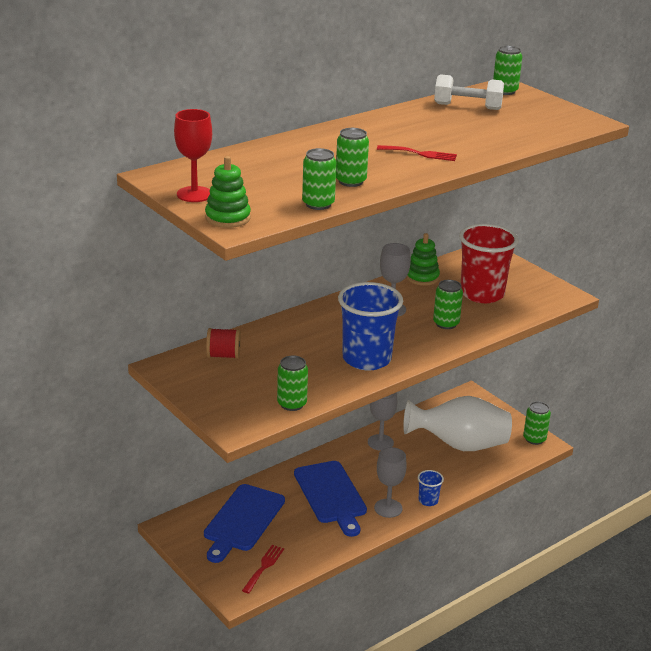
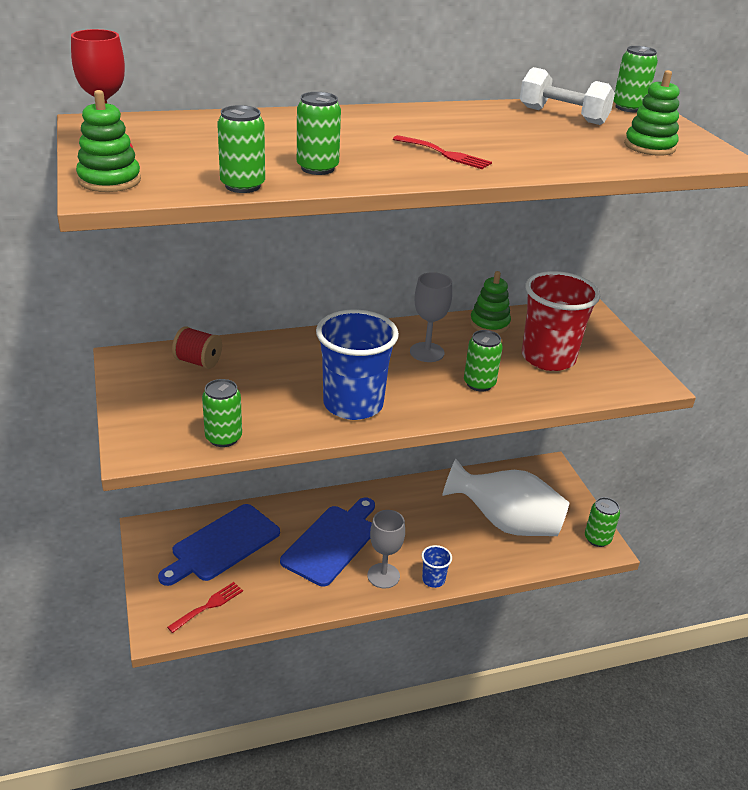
camera: 20 degrees right, 5 degrees up
blue cutting board [294,461,367,537] -> blue cutting board turned 150 degrees counterclockwise [280,498,375,587]
grey goblet [368,392,397,451] -> none
none -> green stacking toy [624,70,679,156]

